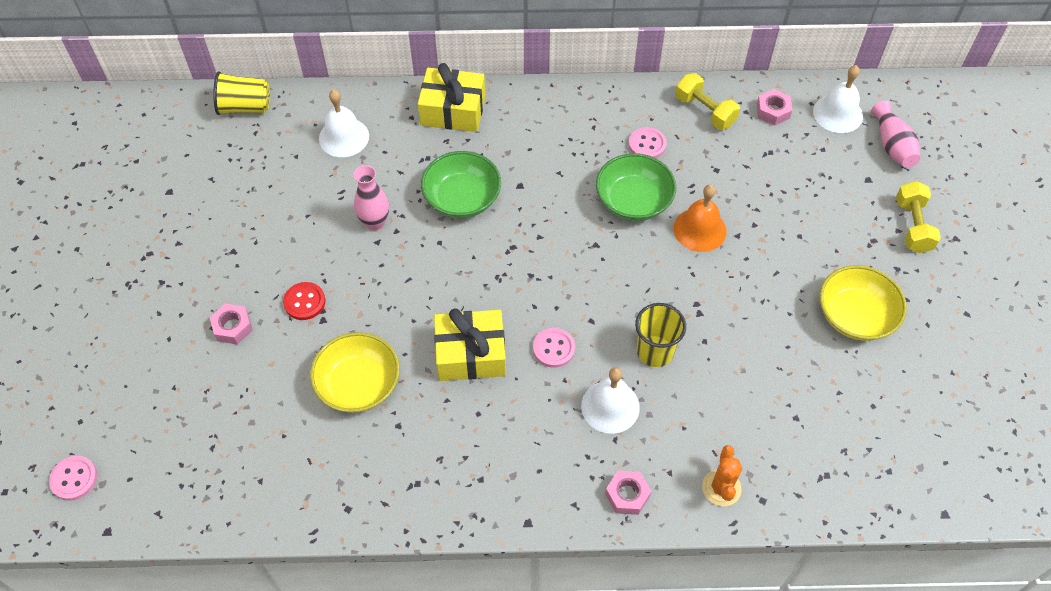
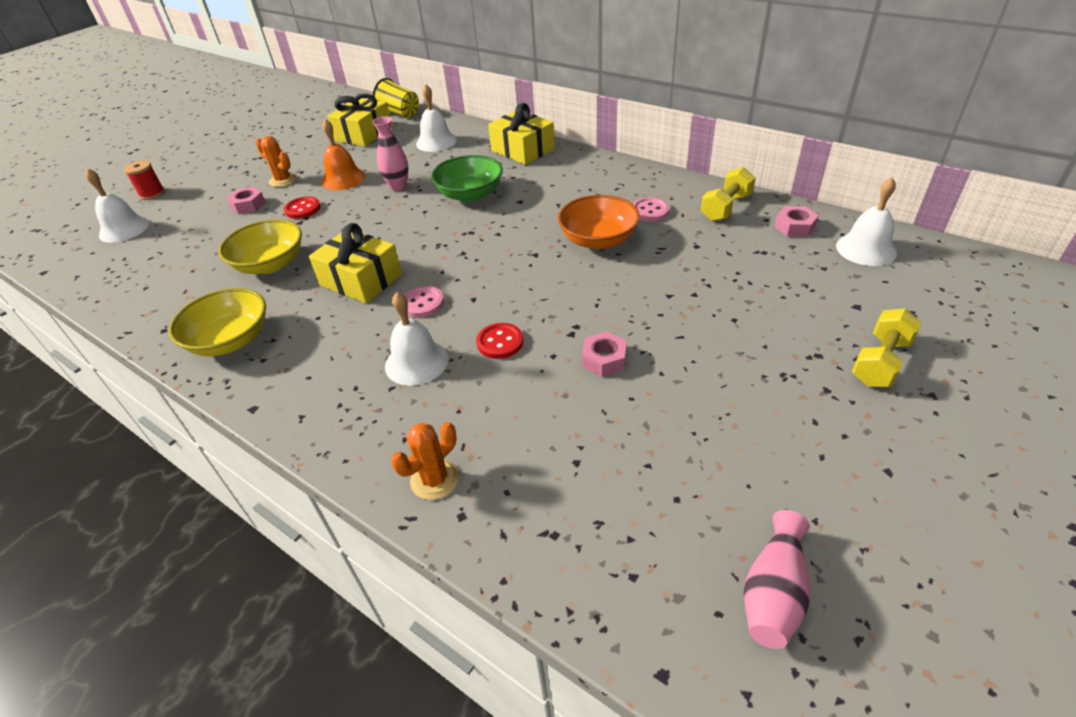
camera: 40 degrees right, 15 degrees down
pink button [49,456,97,501] -> none
green bowl [596,153,676,221] -> orange bowl [558,195,640,249]
pink nut [605,471,651,515] -> pink nut moved to [582,331,627,377]
yellow cup [635,303,686,367] -> red button [476,323,523,359]
orange bell [673,185,726,252] -> orange bell moved to [321,119,365,190]
yellow dumbbell [675,73,740,130] -> yellow dumbbell turned 45 degrees clockwise [701,167,755,221]
yellow bowl [820,265,907,341] -> yellow bowl moved to [169,288,266,356]
pink vase [871,101,920,168] -> pink vase moved to [744,510,810,649]
none -> white bell [85,168,149,243]
none -> red spool [124,160,165,200]
none -> orange cactus [255,136,297,187]
none -> yellow gift [327,94,392,147]

